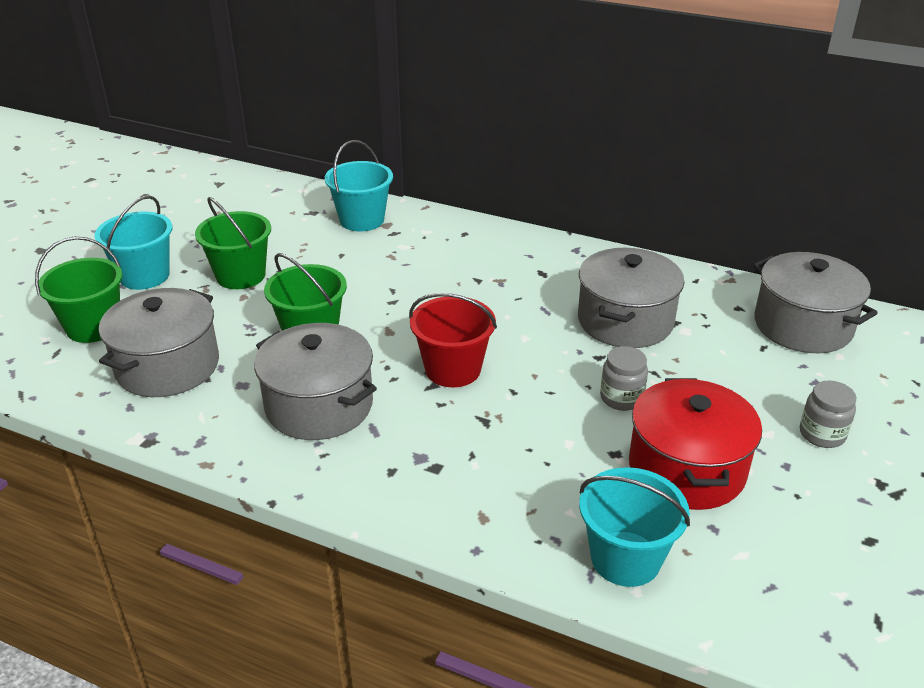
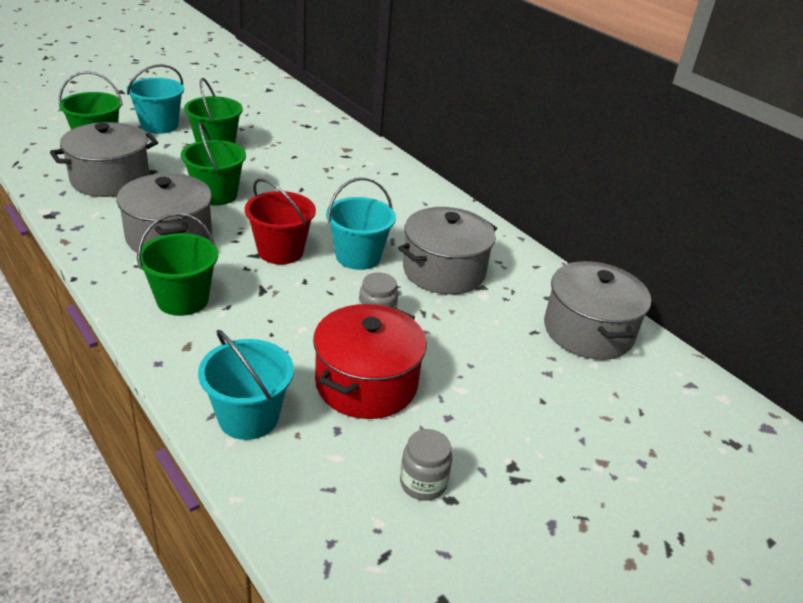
camera: 25 degrees right, 0 degrees up
turquoise bucket [325,140,393,231] -> turquoise bucket moved to [326,177,396,270]
grey jar [800,381,856,448] -> grey jar moved to [400,429,452,501]
none -> green bucket [137,213,218,316]

